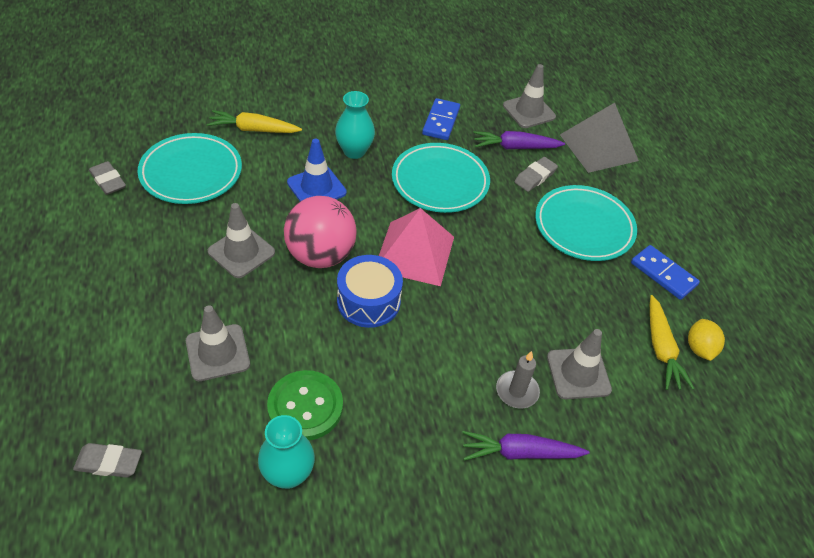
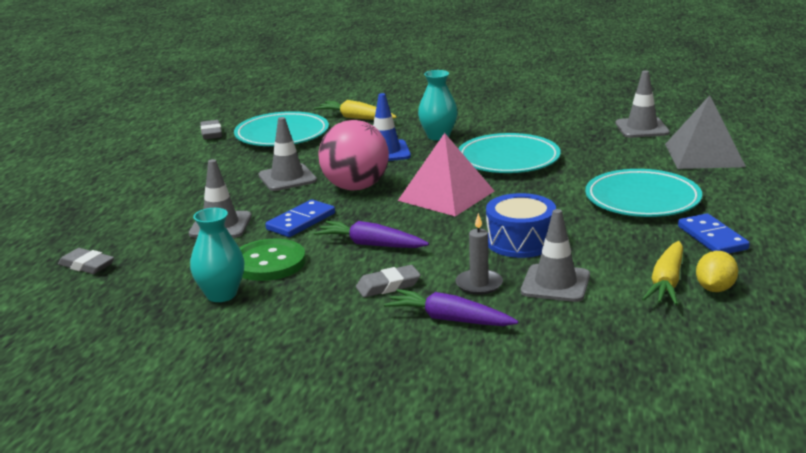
camera: 30 degrees right, 25 degrees down
blue drum [337,255,403,328] -> blue drum moved to [486,193,556,258]
blue domino [422,98,460,140] -> blue domino moved to [265,199,335,237]
purple carrot [473,131,565,149] -> purple carrot moved to [314,221,429,248]
grey eraser [515,157,558,192] -> grey eraser moved to [356,265,421,297]

